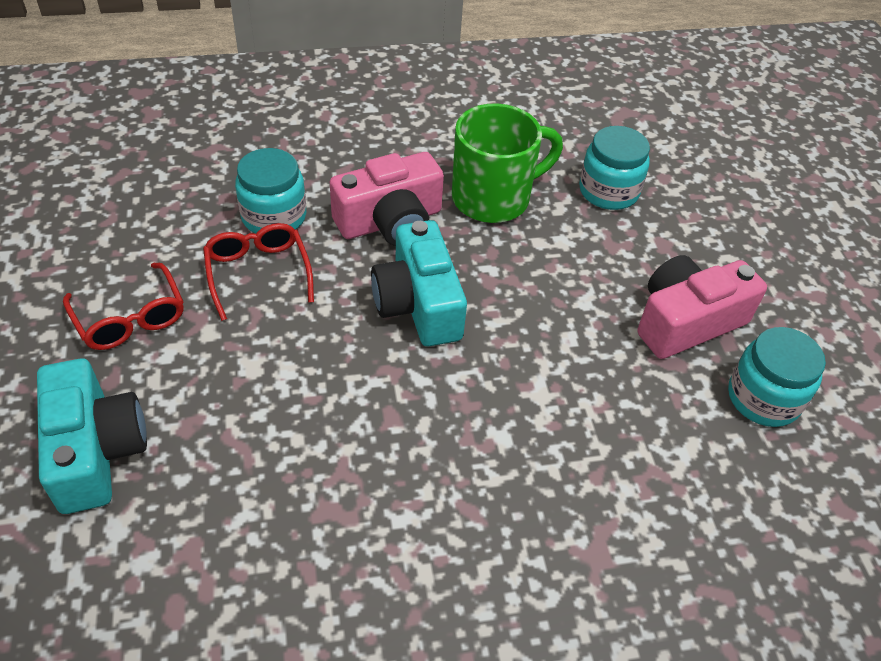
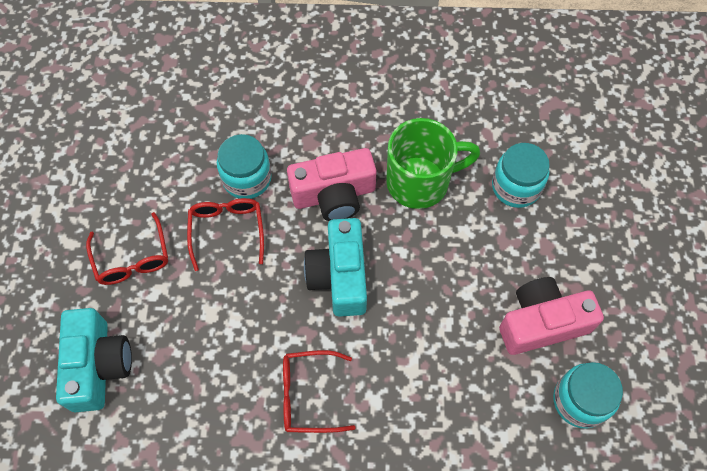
camera: 15 degrees right, 15 degrees up
none -> red glasses [283,350,356,433]

